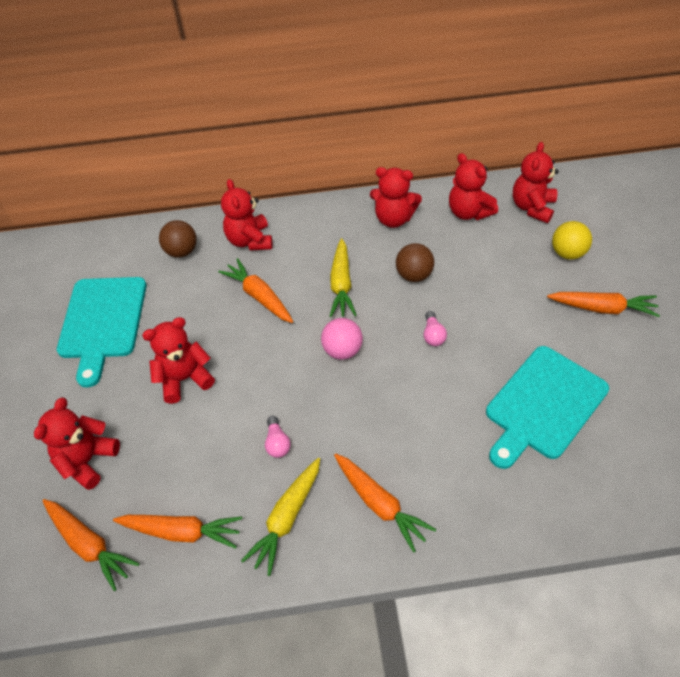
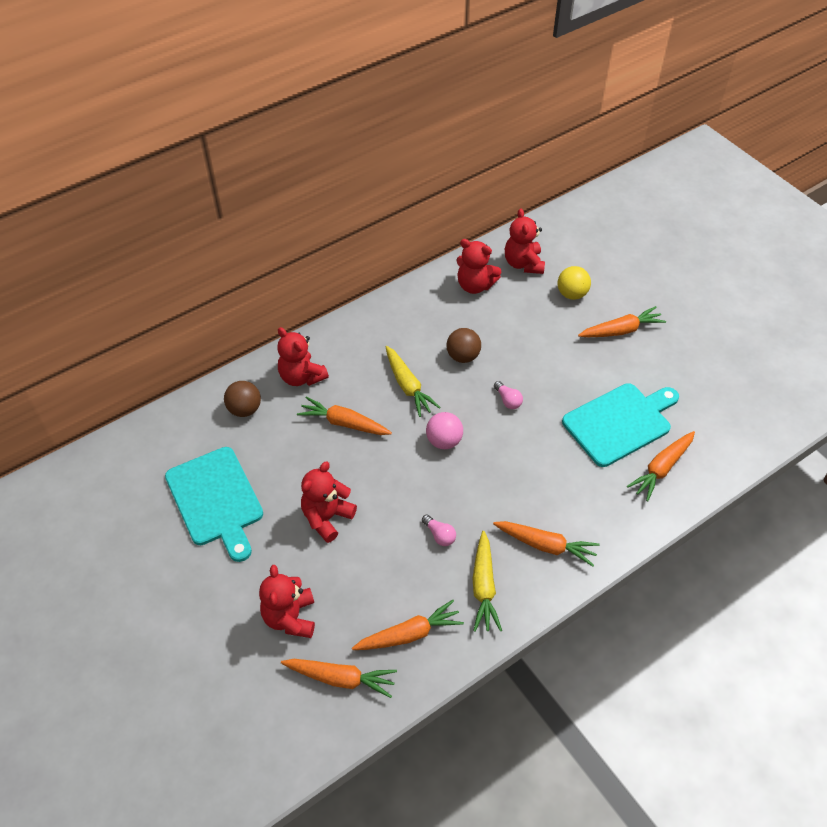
camera: 30 degrees left, 0 degrees up
red teddy bear [370,167,422,228] -> none
turquoise cutting board [486,346,609,469] -> turquoise cutting board turned 135 degrees counterclockwise [562,383,679,467]
none -> orange carrot [627,431,695,501]

